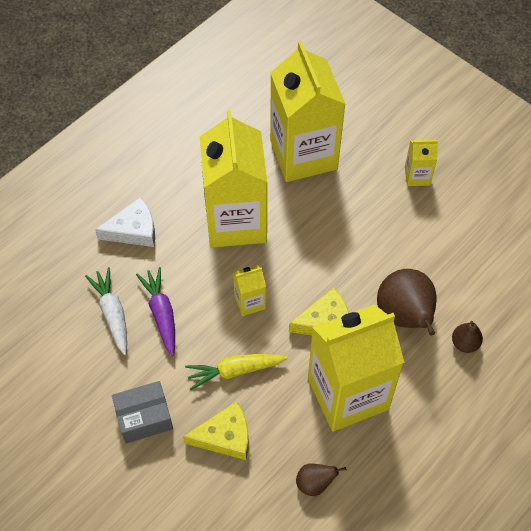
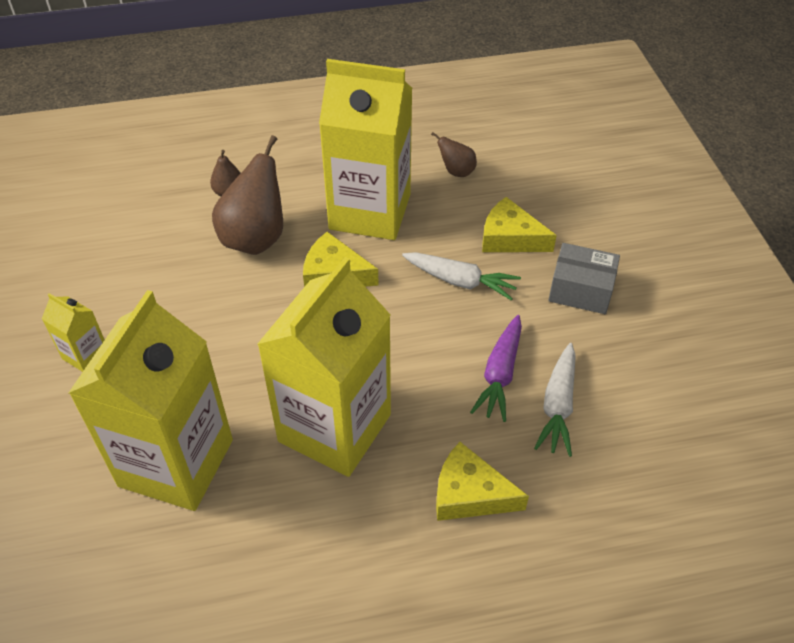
camera: 145 degrees left, 10 degrees down
white cheese [95,197,155,247] -> yellow cheese [436,442,529,521]
yellow carrot [185,354,288,390] -> white carrot [402,252,521,300]
yellow carton [233,265,266,316] -> none

